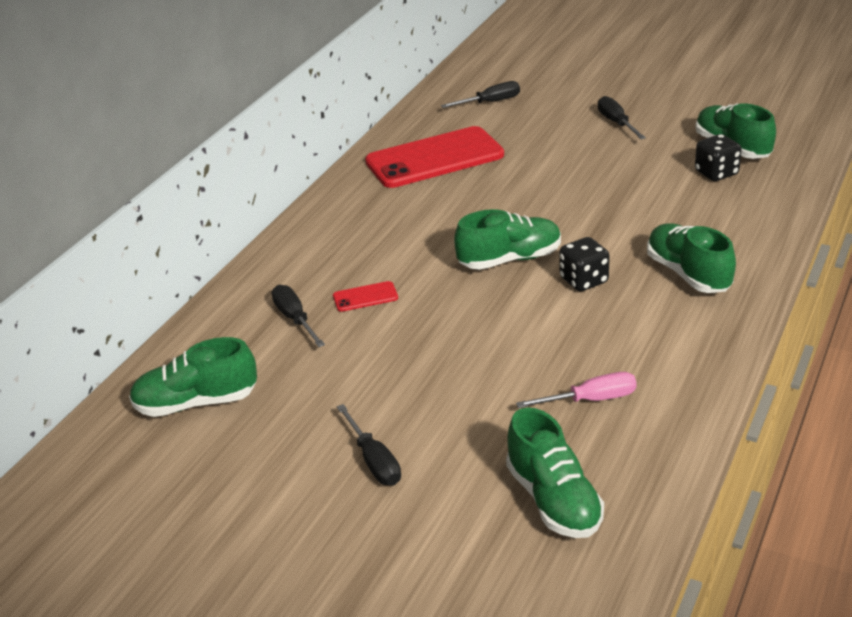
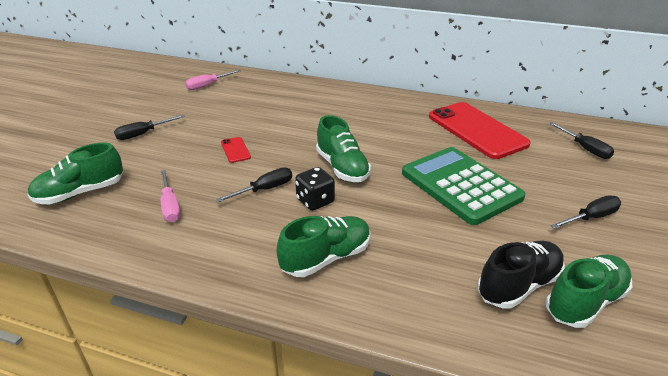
camera: 80 degrees right, 0 degrees up
green shoe [129,337,257,417] -> pink screwdriver [185,70,240,90]
black screwdriver [272,285,325,347] -> black screwdriver moved to [215,167,292,203]
red phone [333,281,398,312] -> red phone moved to [221,137,251,163]
black dice [695,134,742,181] -> black shoe [477,241,565,309]
none -> green calculator [402,147,526,225]

